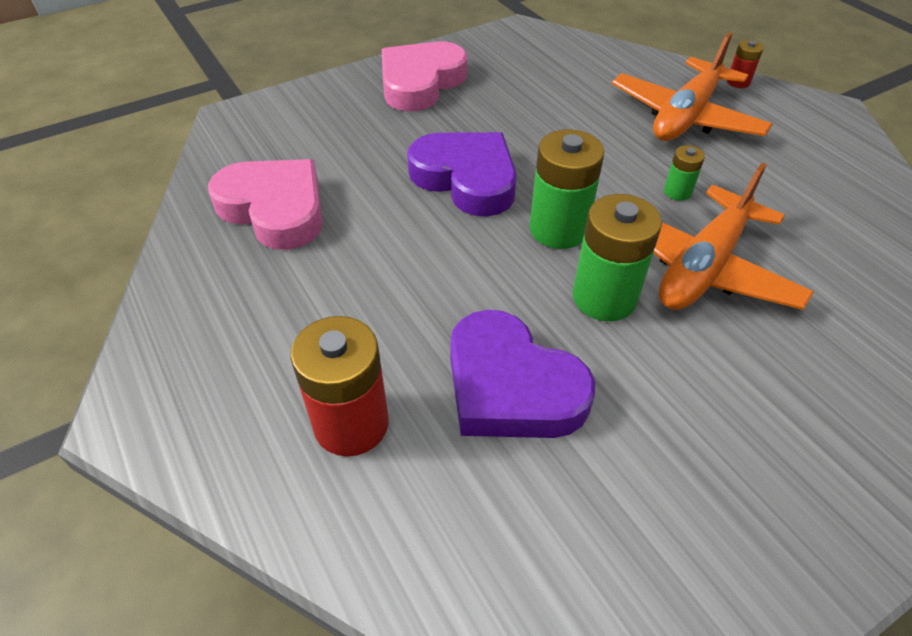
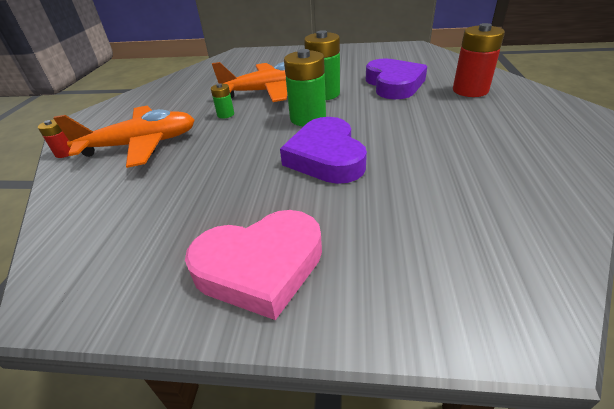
camera: 140 degrees left, 10 degrees down
pink heart [208,159,323,250] -> none

